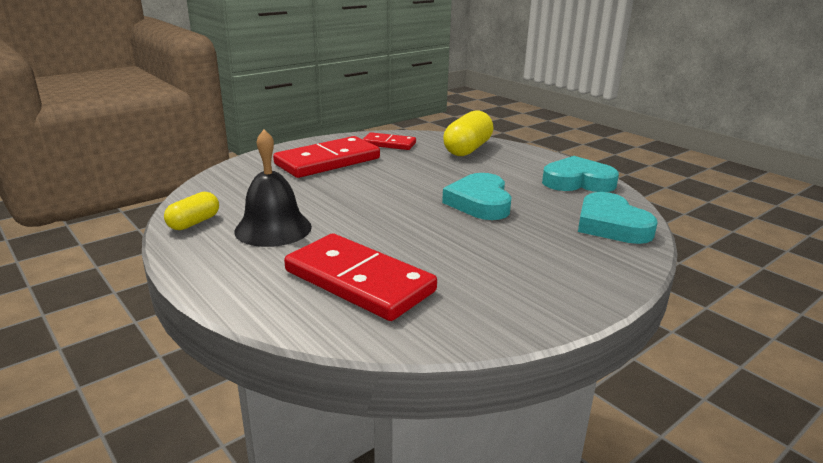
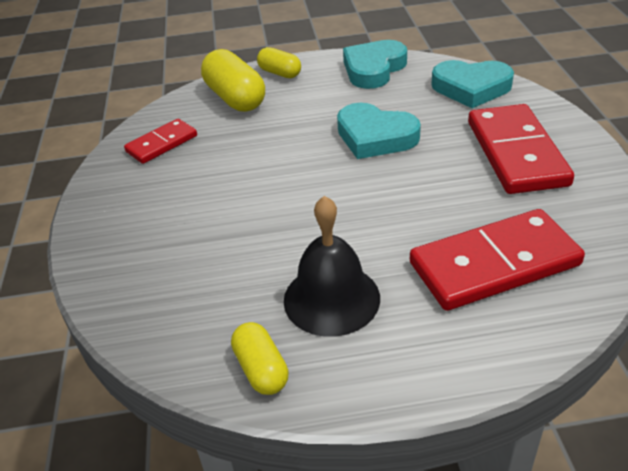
camera: 55 degrees left, 15 degrees up
red domino [273,136,380,178] -> red domino moved to [468,104,574,194]
none -> yellow capsule [257,47,301,78]

